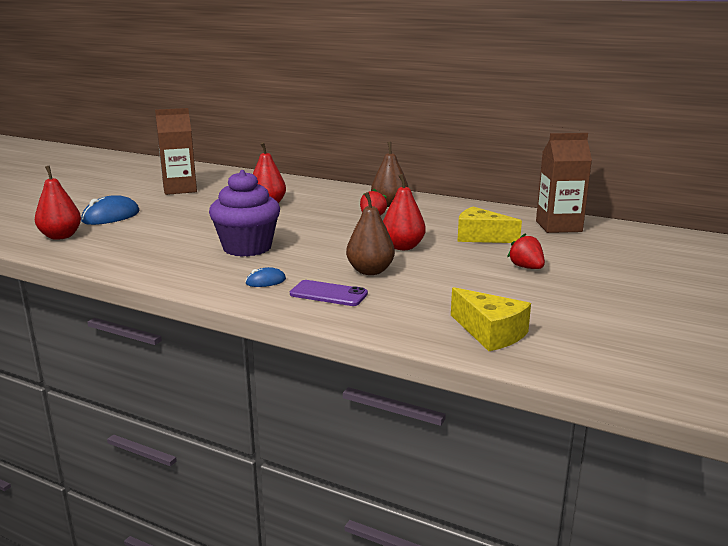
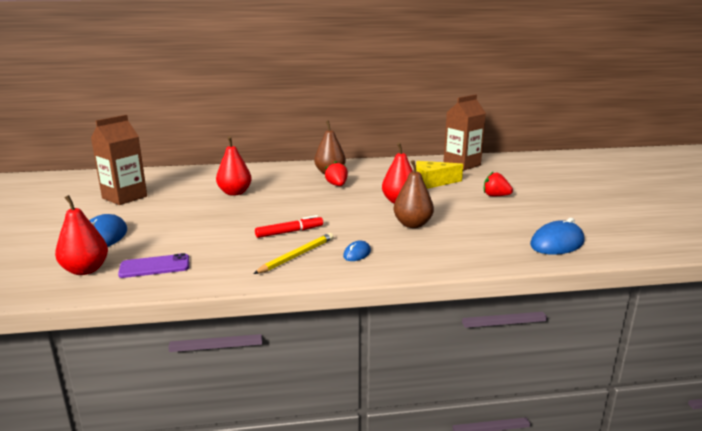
camera: 35 degrees left, 0 degrees up
purple cupcake [209,170,280,257] -> red marker [255,215,323,238]
purple phone [290,280,368,306] -> purple phone moved to [118,253,189,278]
yellow cheese [451,287,531,351] -> blue mouse [530,218,585,255]
none -> yellow pencil [253,233,334,274]

